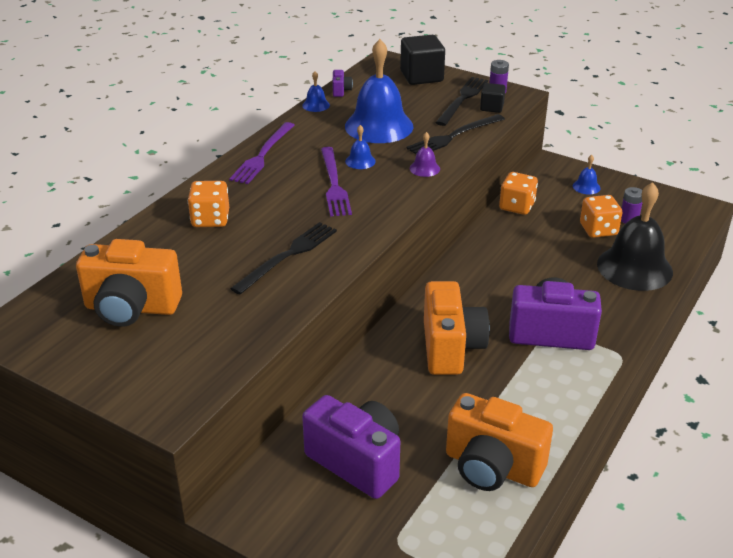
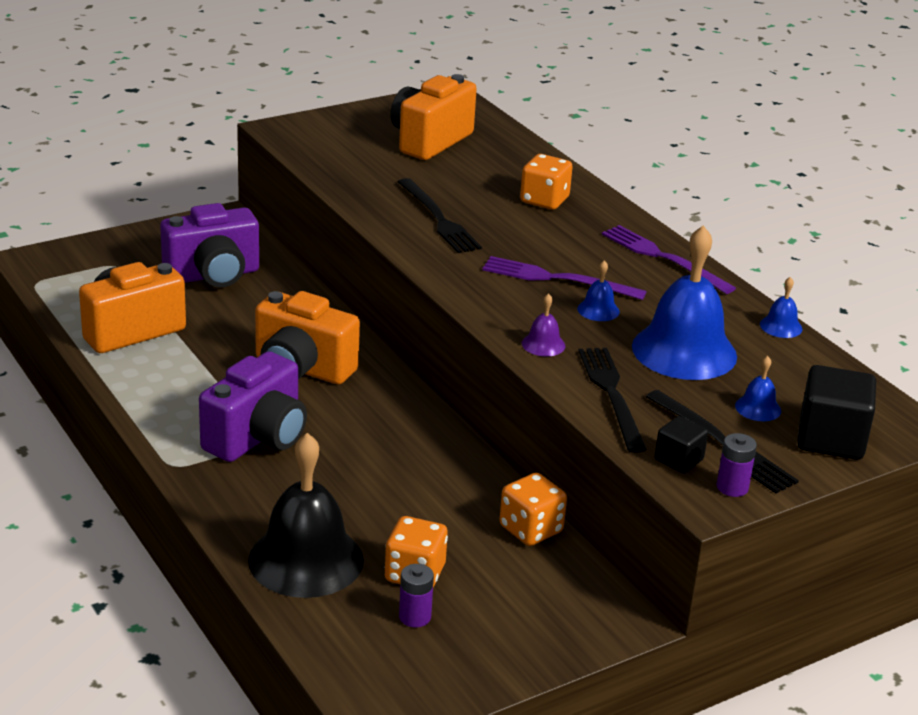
camera: 115 degrees right, 5 degrees down
purple camera [332,70,353,97] -> none
blue bell [573,155,600,194] -> blue bell moved to [735,356,781,421]

